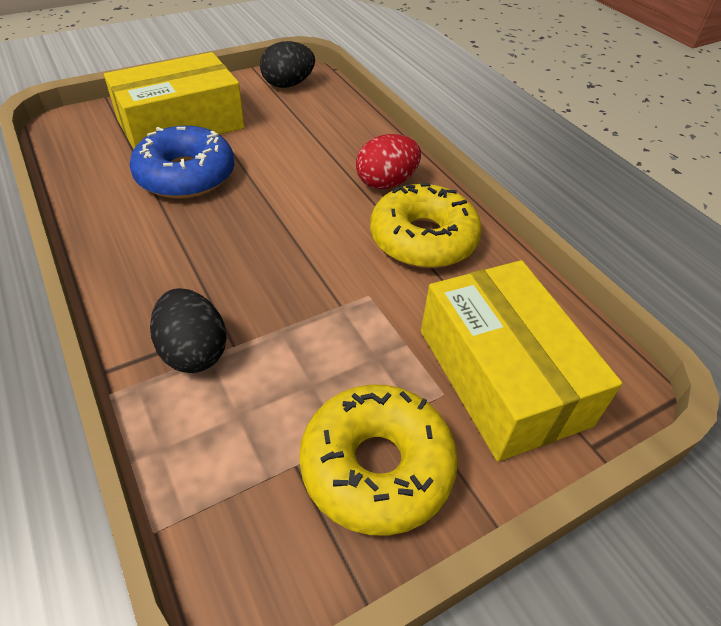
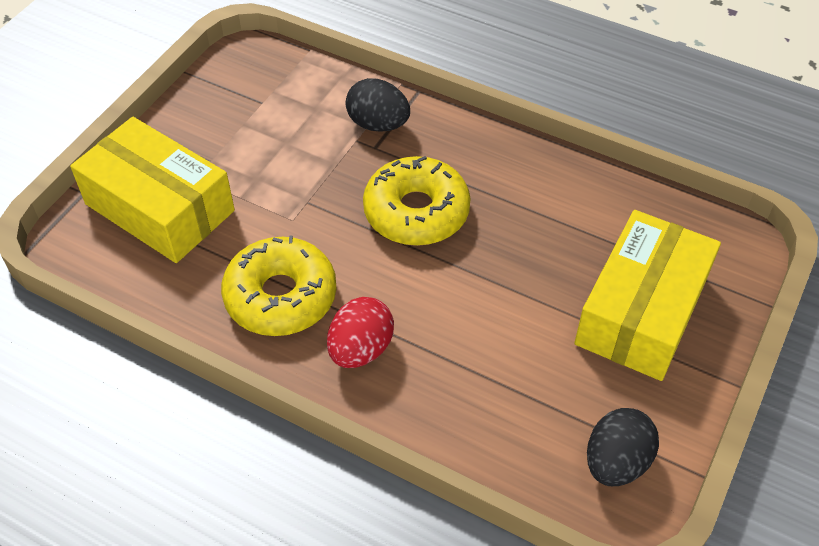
camera: 150 degrees right, 5 degrees up
blue donut [130,126,234,199] -> none
yellow donut [299,384,458,536] -> yellow donut moved to [363,156,471,246]

